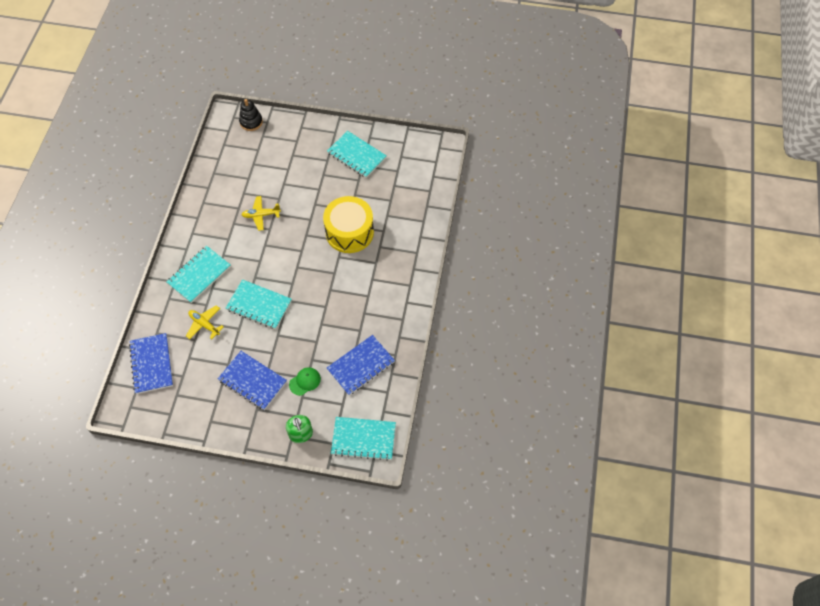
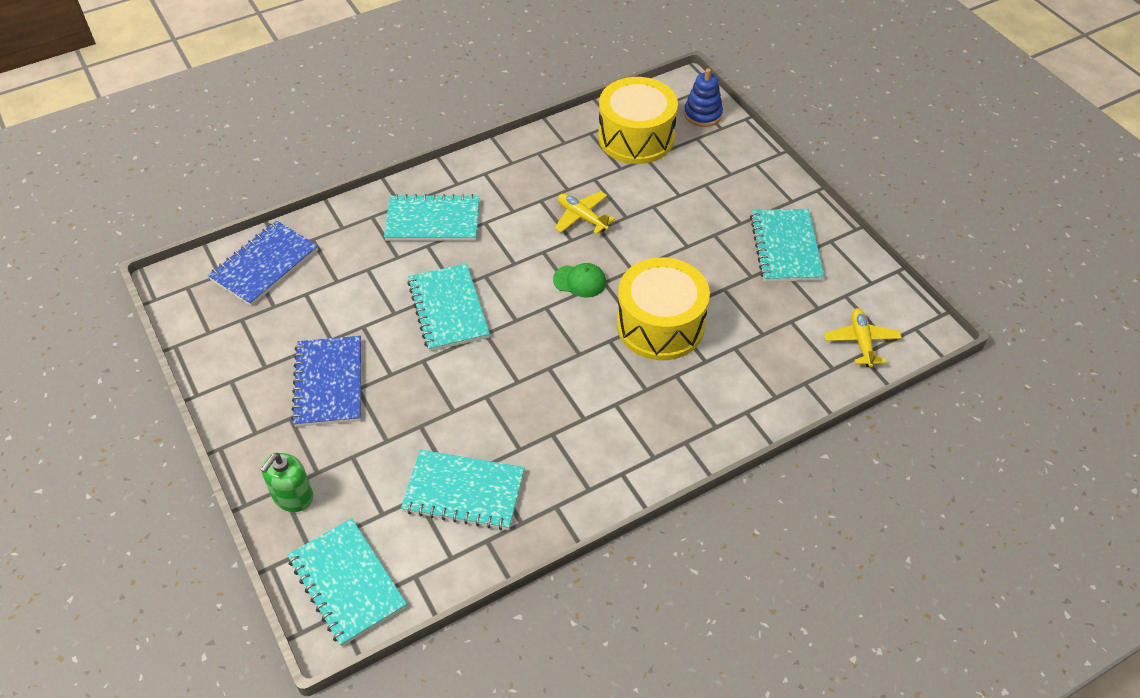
camera: 50 degrees right, 10 degrees down
yellow plane [186,305,224,339] -> yellow plane moved to [824,308,902,368]
black stacking toy [239,99,263,131] -> blue stacking toy [684,68,723,127]
green cap [289,367,321,396] -> green cap moved to [553,263,606,298]
blue notebook [327,335,395,395] -> turquoise notebook [401,450,525,531]
none -> yellow drum [598,77,678,164]

